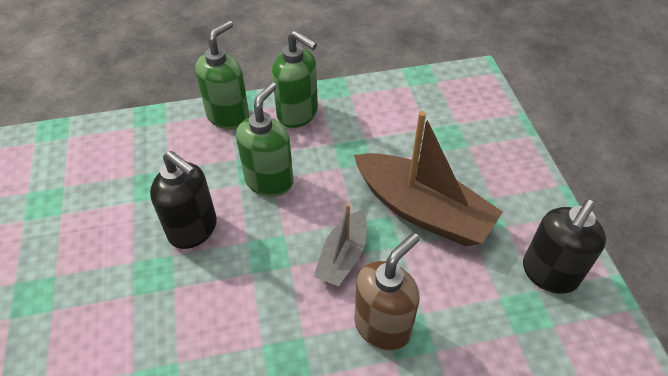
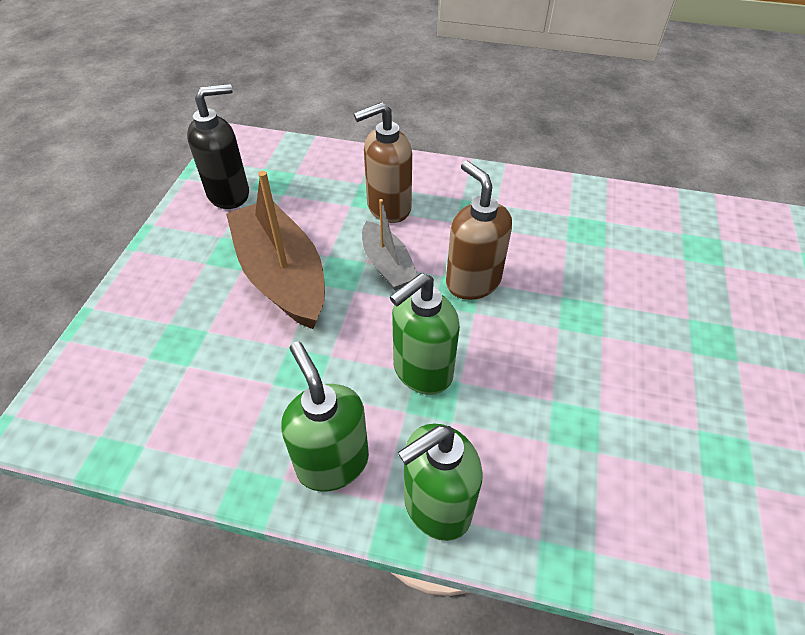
camera: 155 degrees left, 0 degrees up
black soap dispenser [150,151,217,249] -> none
grey boat [314,204,367,286] -> grey boat turned 105 degrees clockwise [362,199,418,291]
none -> brown soap dispenser [446,161,512,300]

